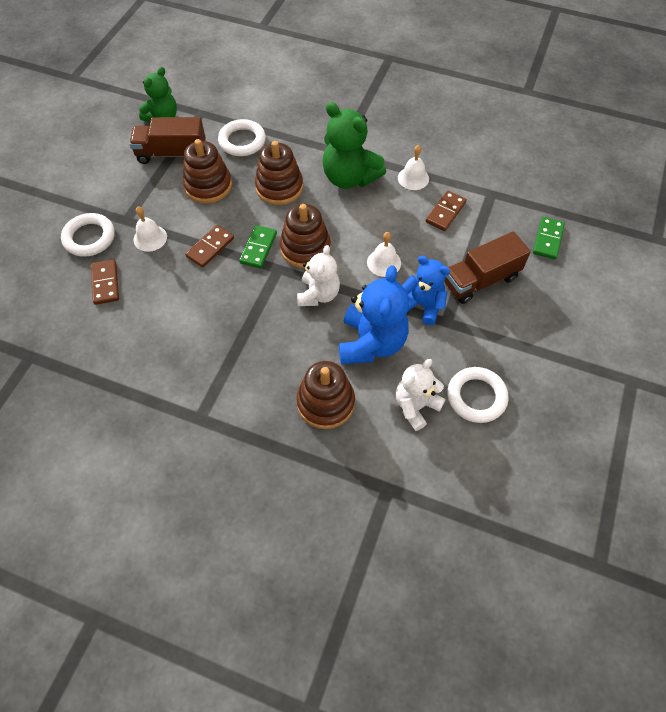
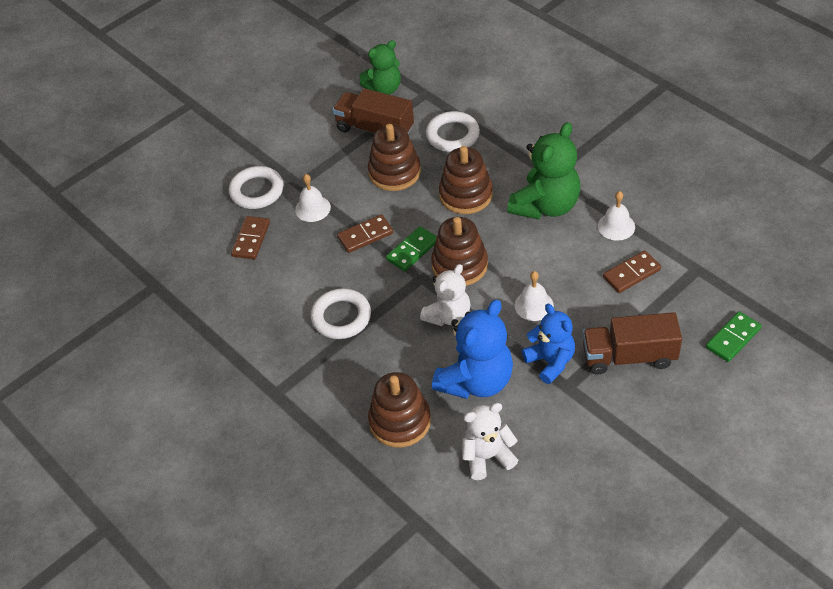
camera: 30 degrees right, 10 degrees down
green teddy bear [322,102,386,189] -> green teddy bear turned 120 degrees counterclockwise [507,122,580,220]
white ring [447,367,509,423] -> white ring moved to [311,288,371,339]

